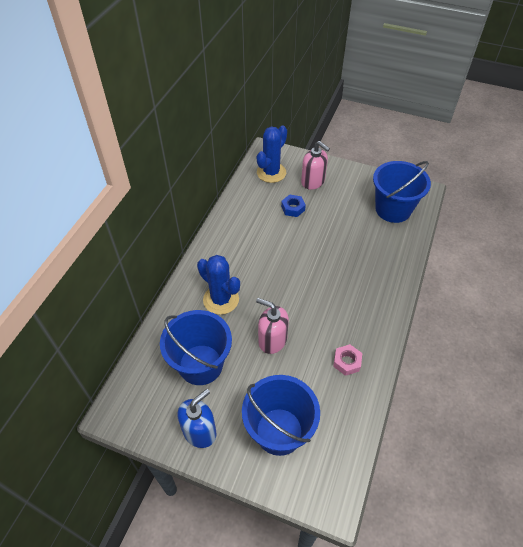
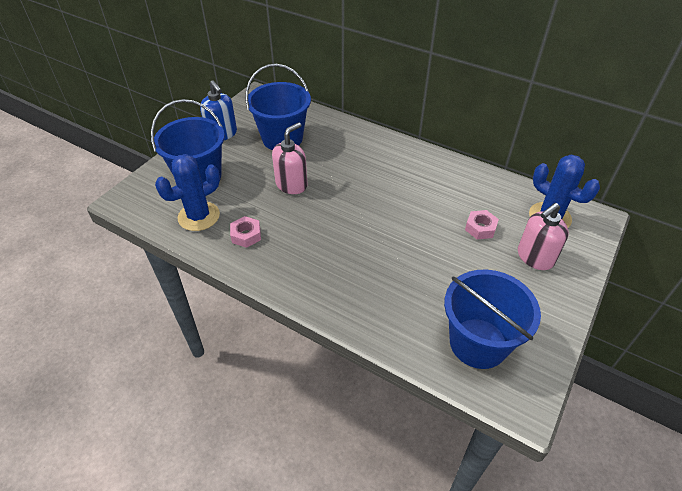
camera: 100 degrees right, 5 degrees down
blue cactus [197,255,240,315] -> blue cactus moved to [155,154,220,231]
blue nut [281,194,306,217] -> pink nut [465,210,499,239]

